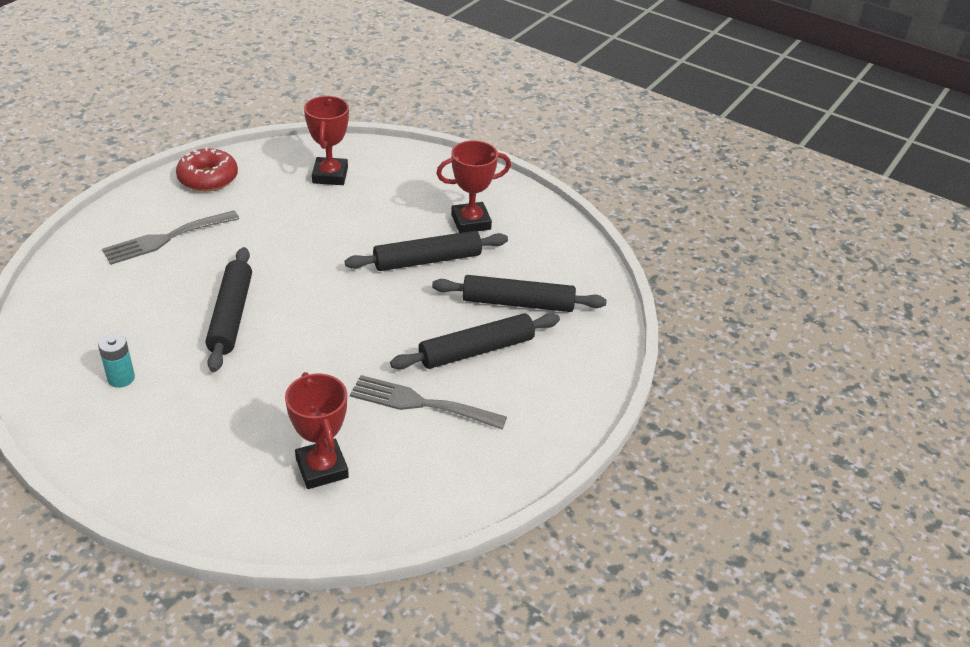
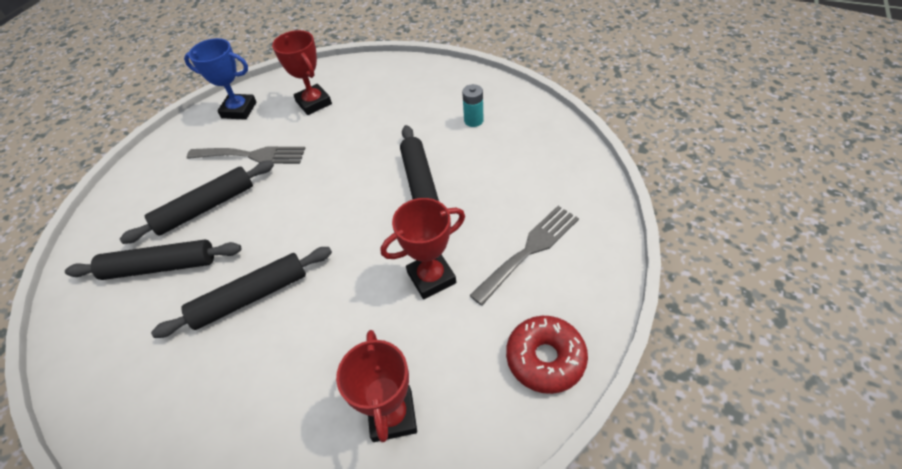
camera: 175 degrees right, 10 degrees up
red trophy [436,140,511,233] -> red trophy moved to [381,198,465,299]
none -> blue trophy [184,38,257,120]

